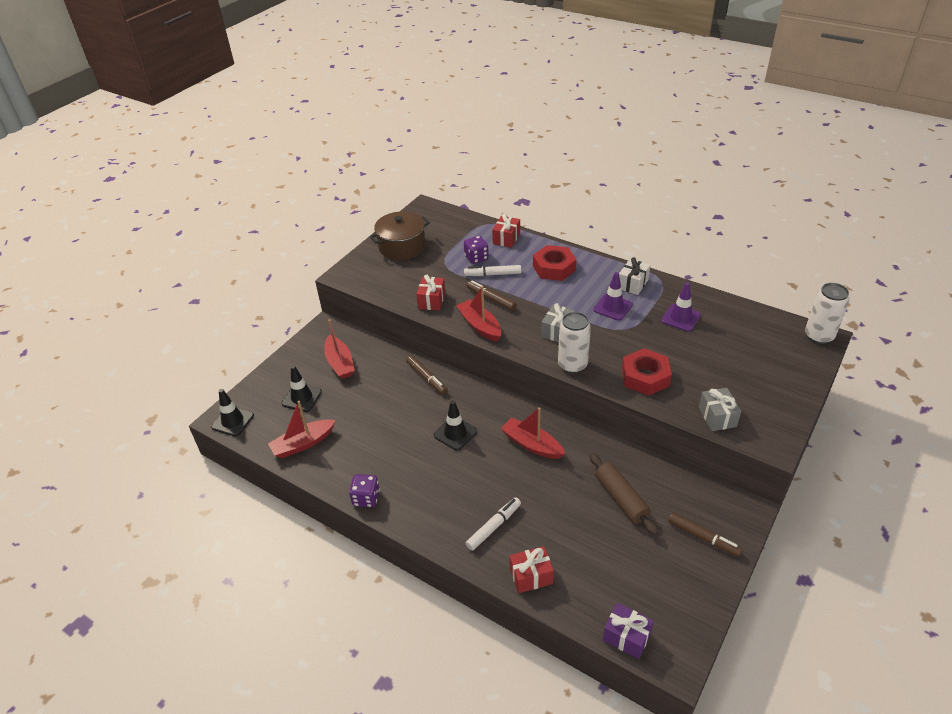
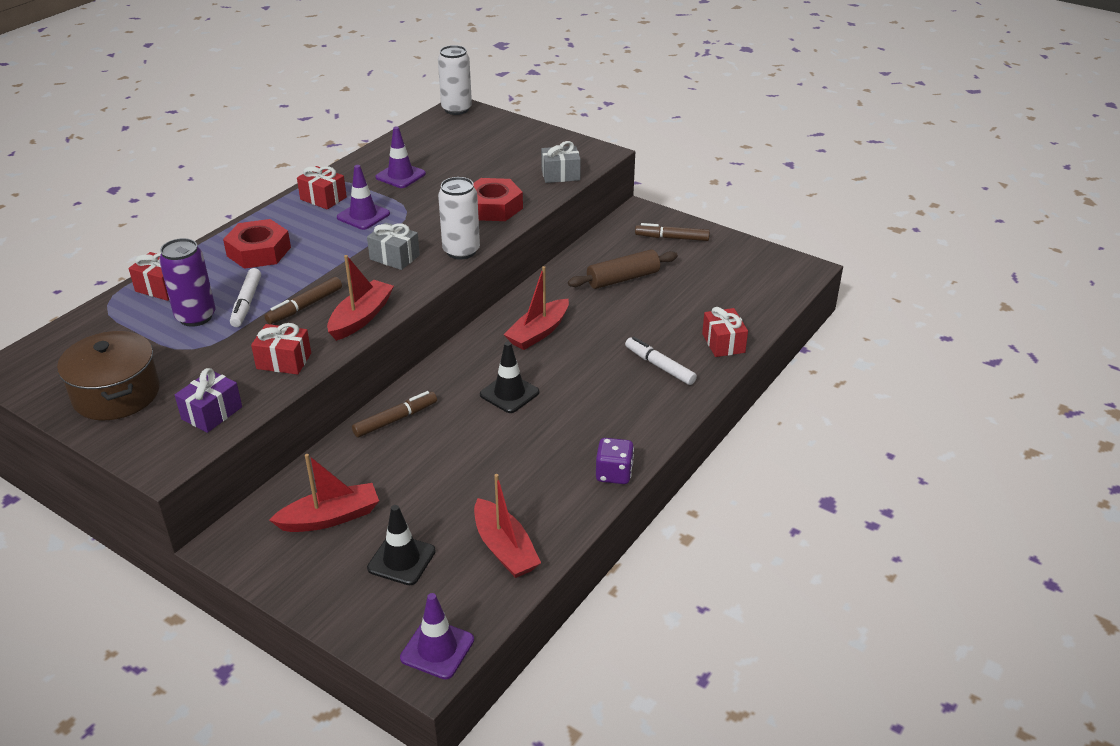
camera: 90 degrees left, 5 degrees down
black traffic cone [211,389,254,436] -> purple traffic cone [400,593,474,679]
red boat [456,286,501,342] -> red boat turned 150 degrees clockwise [327,255,394,341]
purple dice [464,236,489,264] -> purple can [159,238,215,327]
purple gift [603,603,654,659] -> purple gift moved to [175,368,242,433]
white gift [619,257,651,295] -> red gift [297,166,347,210]
brown marker [668,513,742,557] -> brown marker turned 120 degrees counterclockwise [635,223,710,241]

